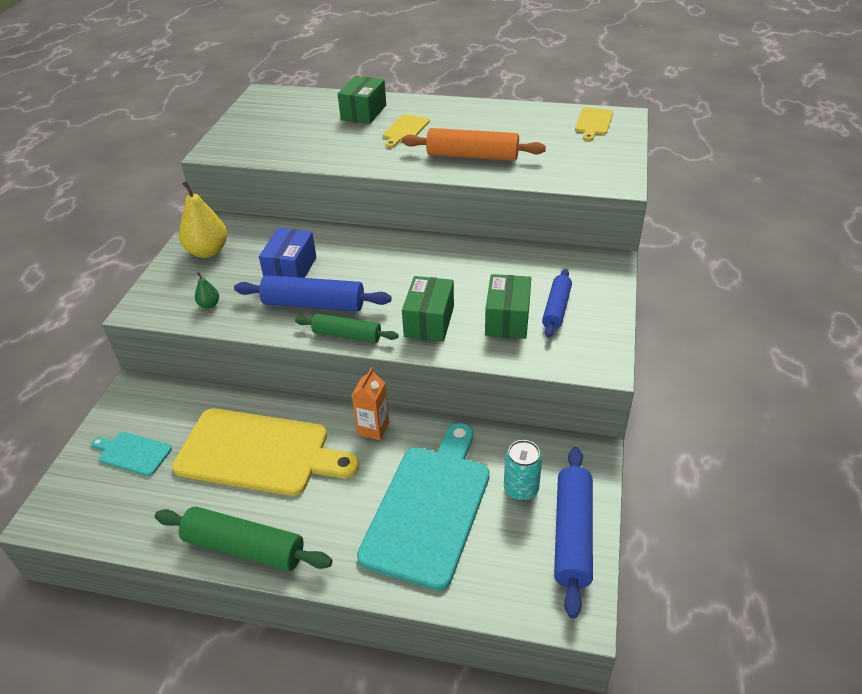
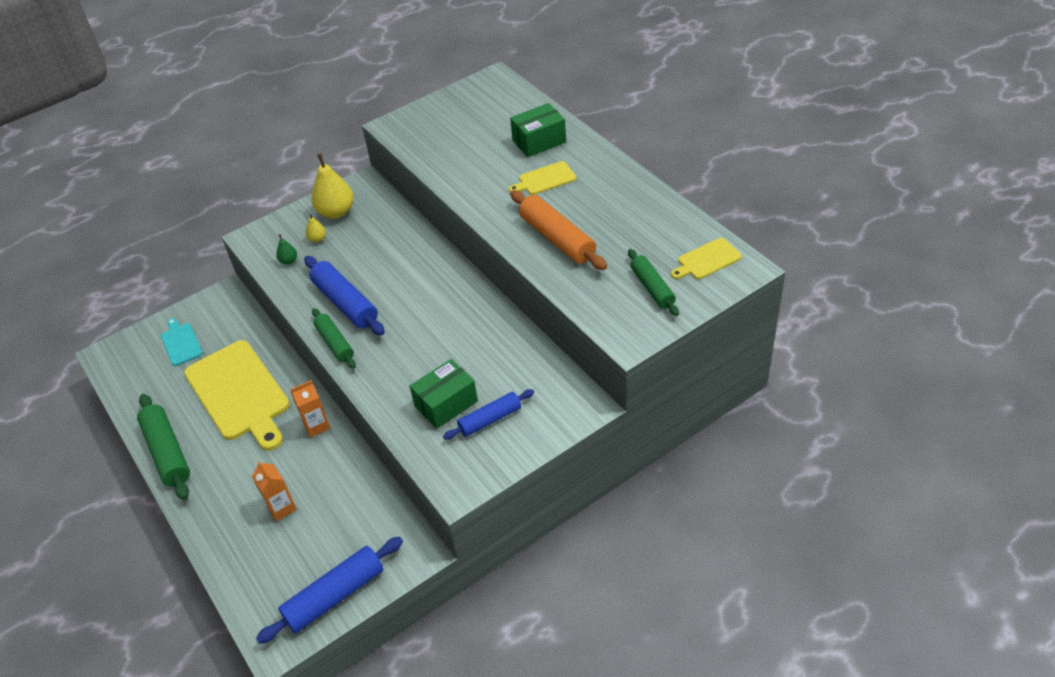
camera: 45 degrees right, 5 degrees up
blue box [259,228,316,278] -> none
turquoise cutting board [357,423,490,591] -> orange carton [252,461,297,522]
green box [402,276,454,342] -> none
turquoise can [504,440,542,501] -> none
none -> yellow pear [306,214,326,242]
none -> green rolling pin [628,249,679,316]

